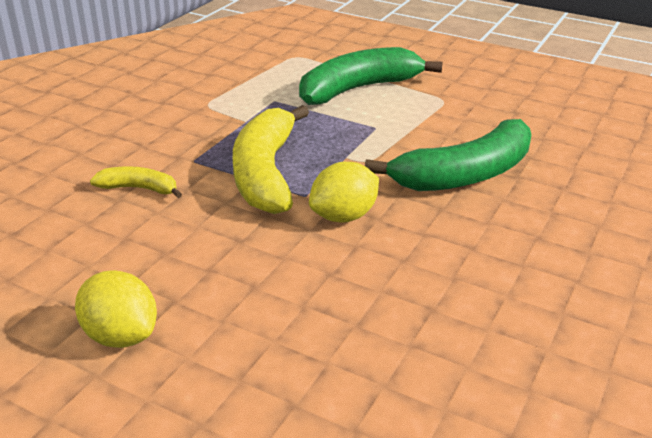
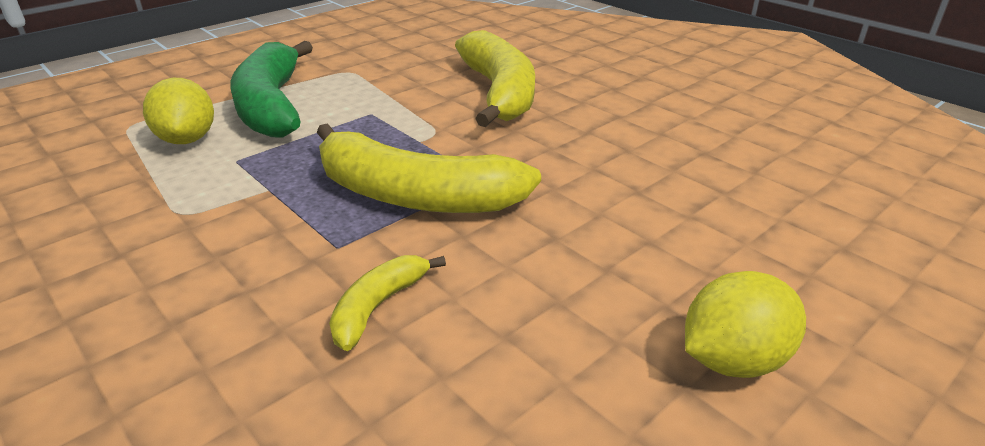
camera: 70 degrees left, 0 degrees up
yellow lemon [309,162,379,223] -> yellow lemon moved to [143,78,214,144]
green banana [365,119,531,191] -> yellow banana [455,30,535,127]

